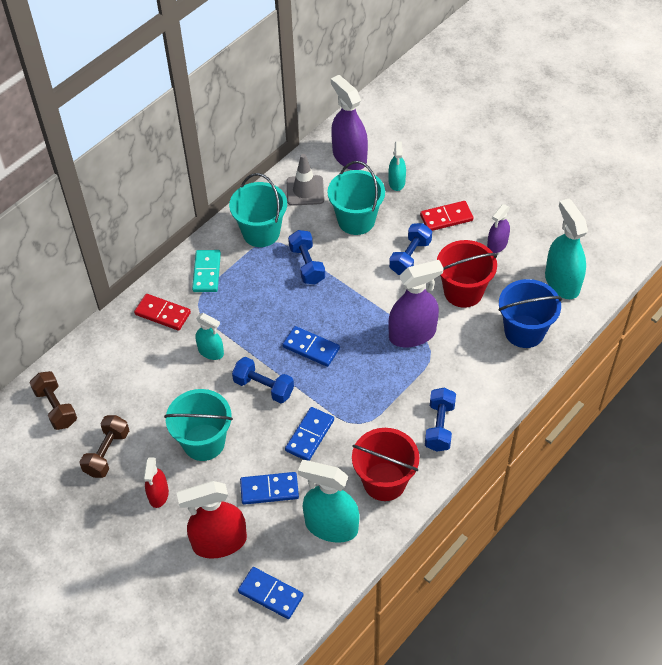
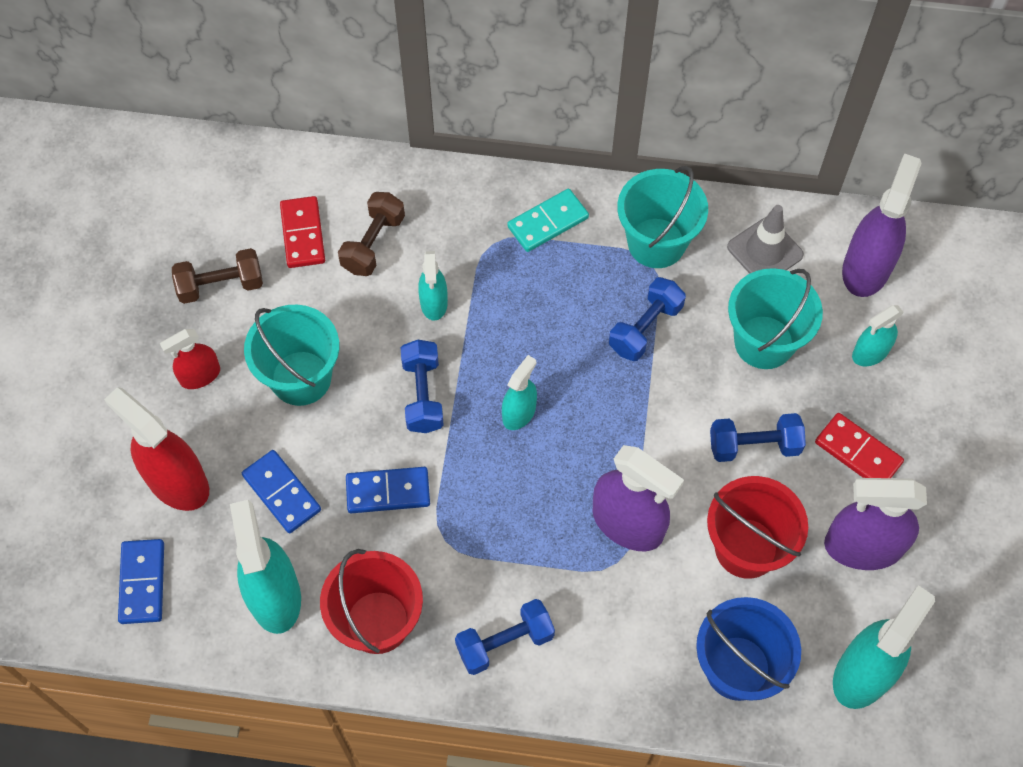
camera: 55 degrees right, 10 degrees up
brown dumbbell [30,371,77,430] -> brown dumbbell moved to [338,192,405,276]
red domino [134,294,191,331] -> red domino moved to [280,196,325,268]
blue domino [282,326,340,367] -> turquoise spray bottle [502,355,537,430]
purple spray bottle [487,204,510,253] -> purple spray bottle [824,478,927,570], size x1.75

